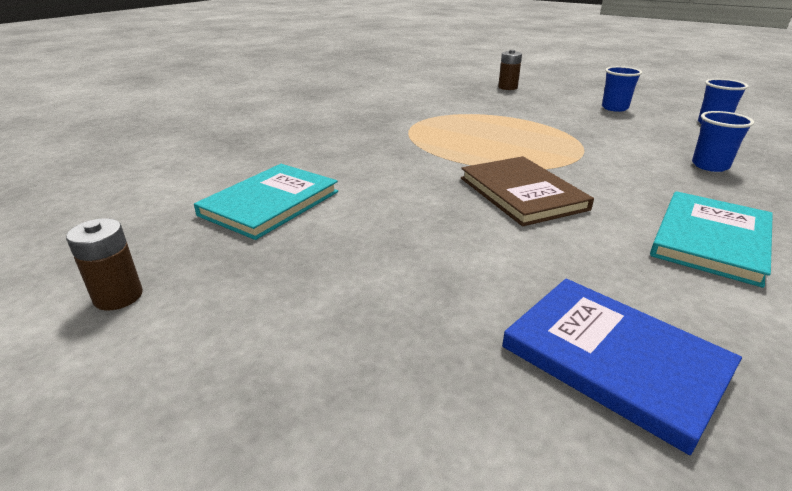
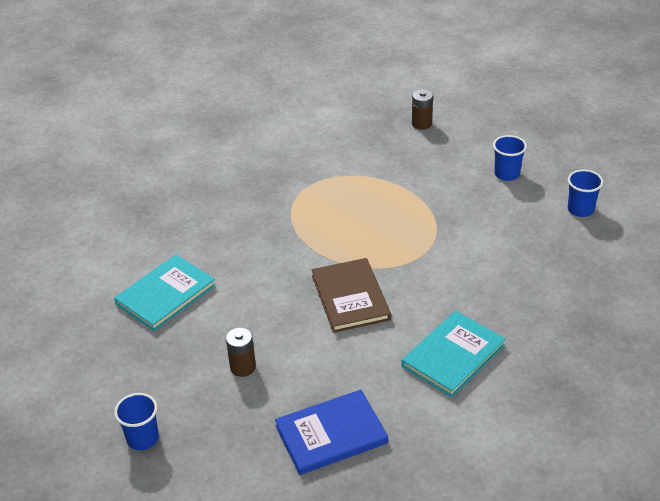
camera: 10 degrees right, 10 degrees up
brown battery [66,218,143,310] -> brown battery moved to [226,328,256,377]
blue book [502,279,742,455] -> blue book turned 75 degrees counterclockwise [275,389,388,475]
blue cup [692,111,754,172] -> blue cup moved to [114,393,159,450]

